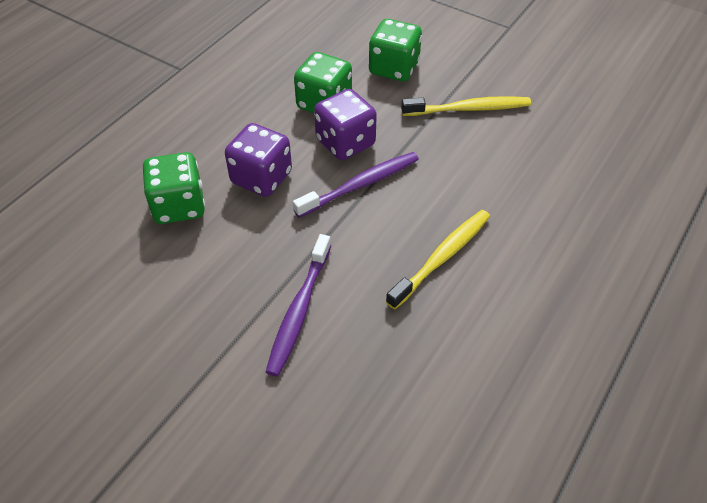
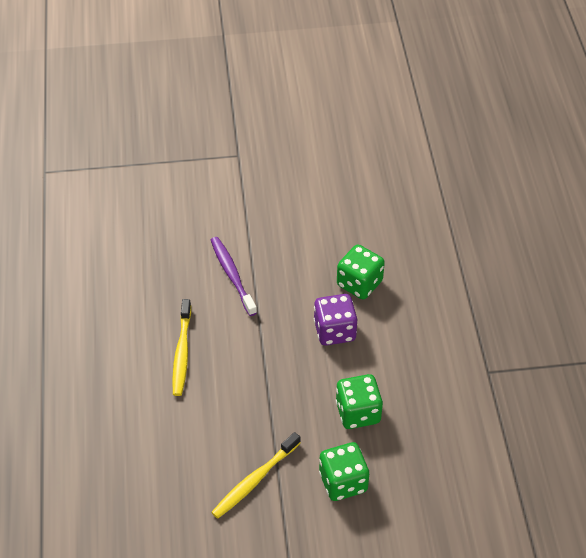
camera: 140 degrees right, 0 degrees up
purple toothbrush [293,152,419,218] -> none
purple dice [314,89,377,160] -> none

